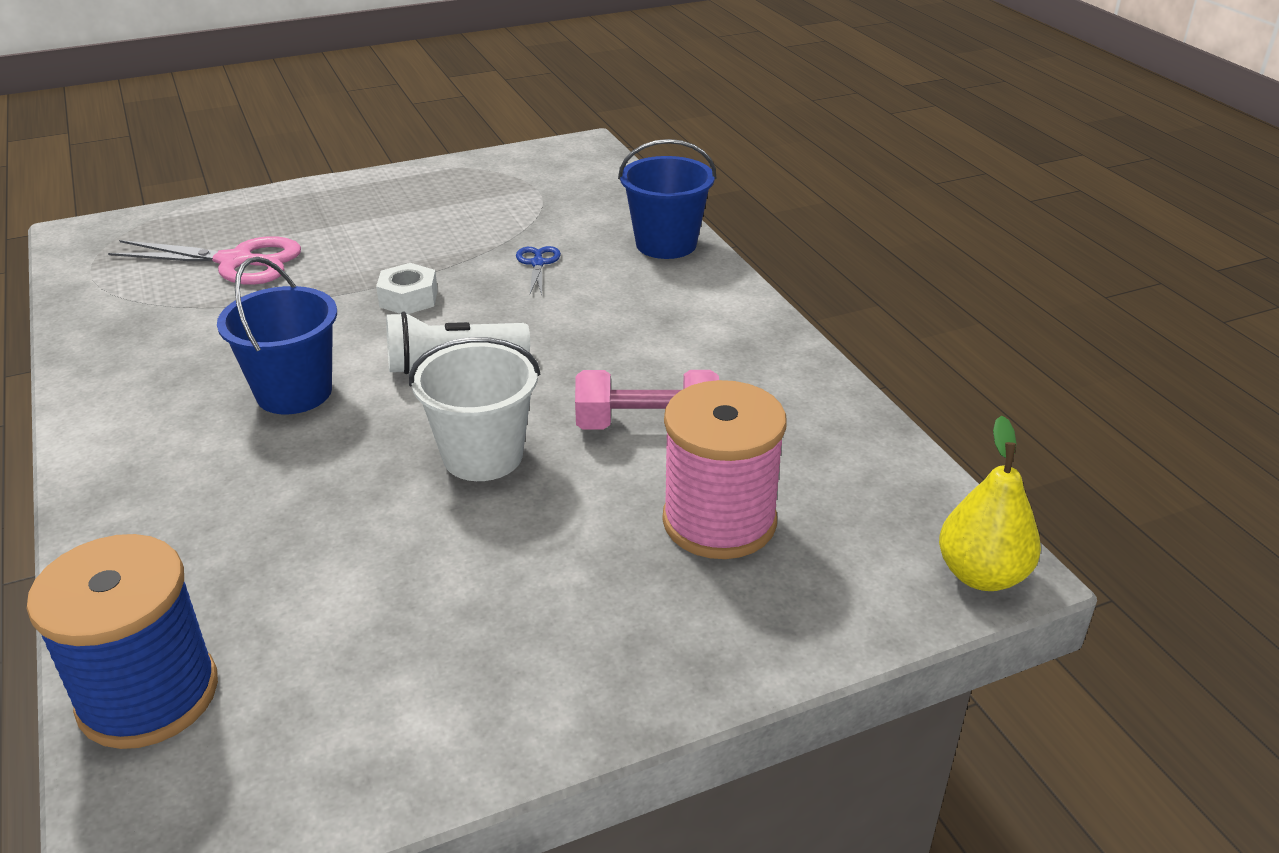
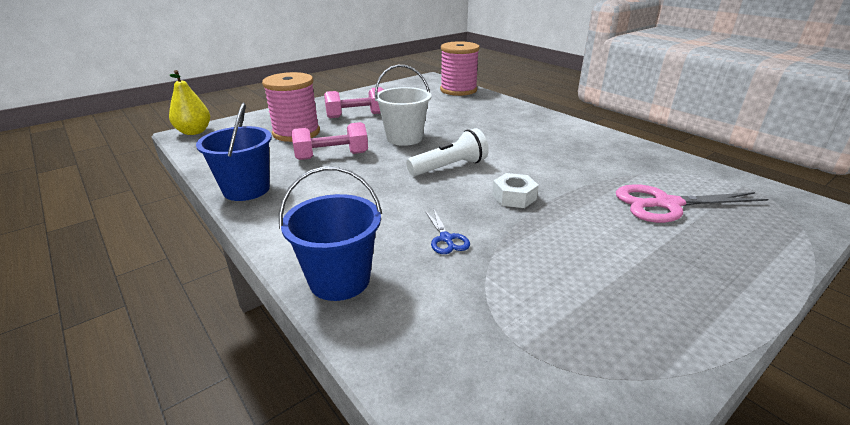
camera: 165 degrees right, 5 degrees down
blue spool [27,534,218,749] -> pink spool [440,41,480,96]
blue bucket [217,257,337,414] -> blue bucket moved to [196,103,272,201]
none -> pink dumbbell [324,87,384,118]

